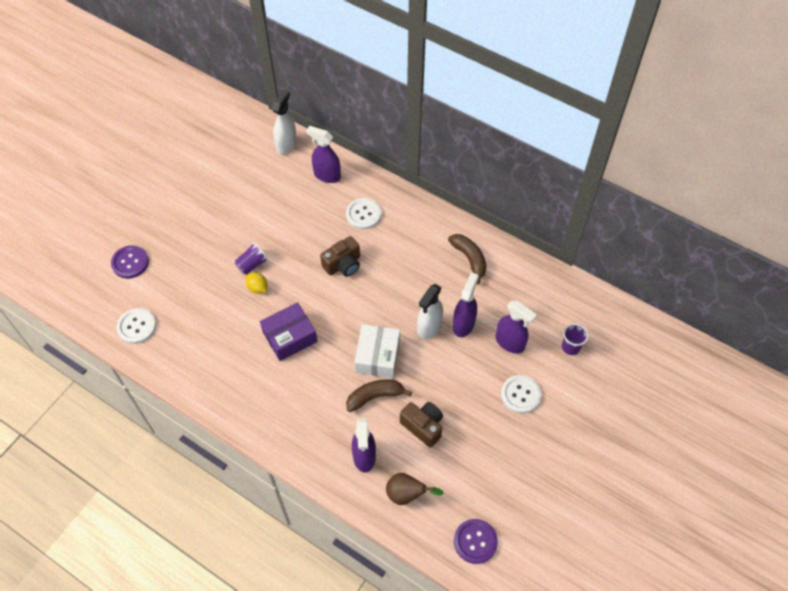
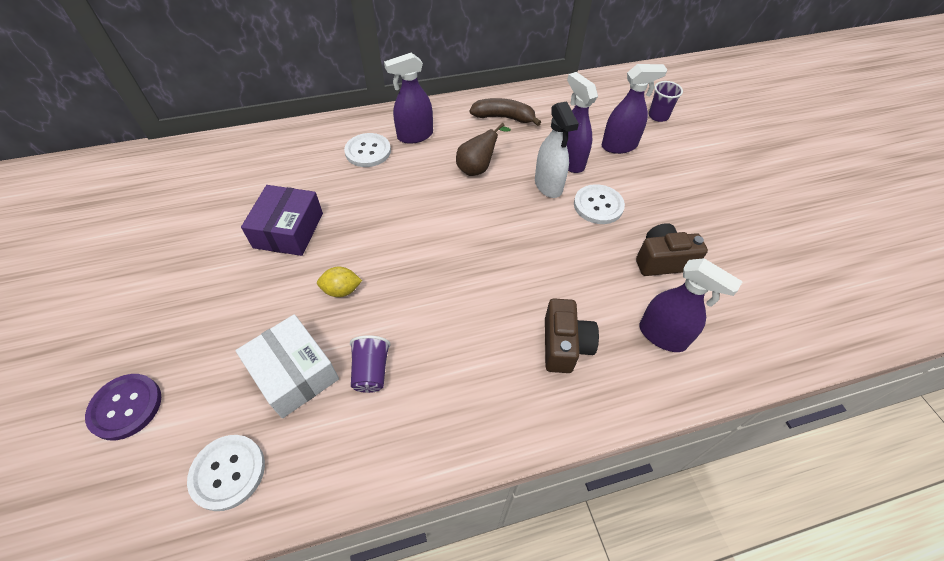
camera: 50 degrees left, 5 degrees down
purple cup [235,243,268,275] -> purple cup moved to [350,335,391,393]
purple box [260,302,317,361] -> purple box moved to [241,185,323,256]
white spray bottle [272,89,297,155] -> none
purple spray bottle [306,126,341,183] -> purple spray bottle moved to [384,53,433,144]
brown camera [320,236,360,277] -> brown camera moved to [545,298,599,373]
brown banana [346,380,412,412] -> none
white box [354,324,400,378] -> white box moved to [235,314,339,418]
brown pear [386,473,444,505] -> brown pear moved to [456,123,511,176]
purple button [454,519,498,564] -> none
white button [501,375,541,414] -> white button moved to [574,184,625,224]

